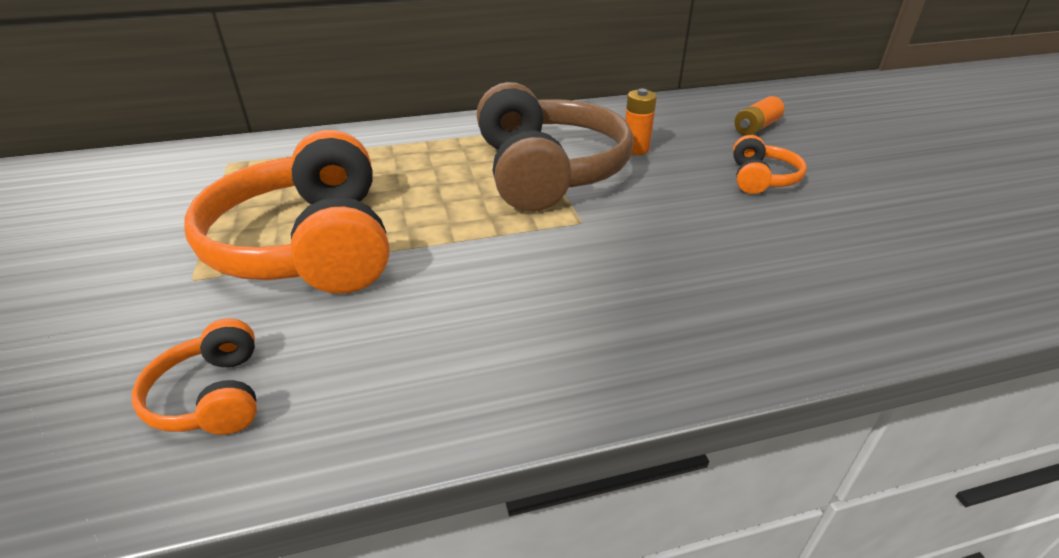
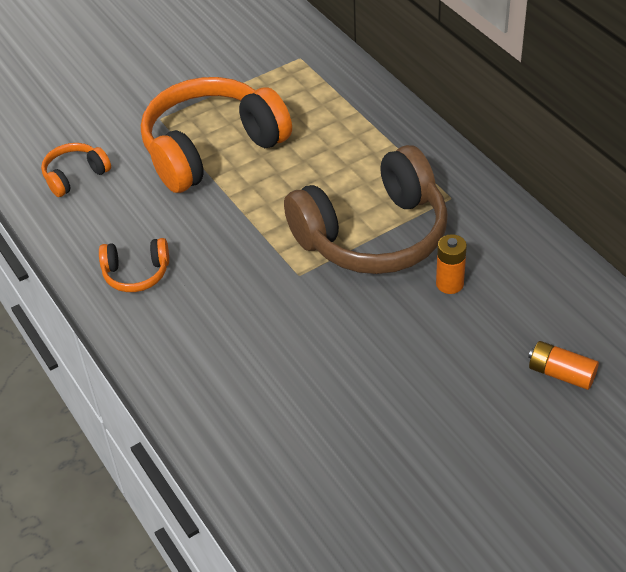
camera: 75 degrees right, 10 degrees up
orange headphones [733,135,807,194] -> orange headphones moved to [99,238,169,292]

